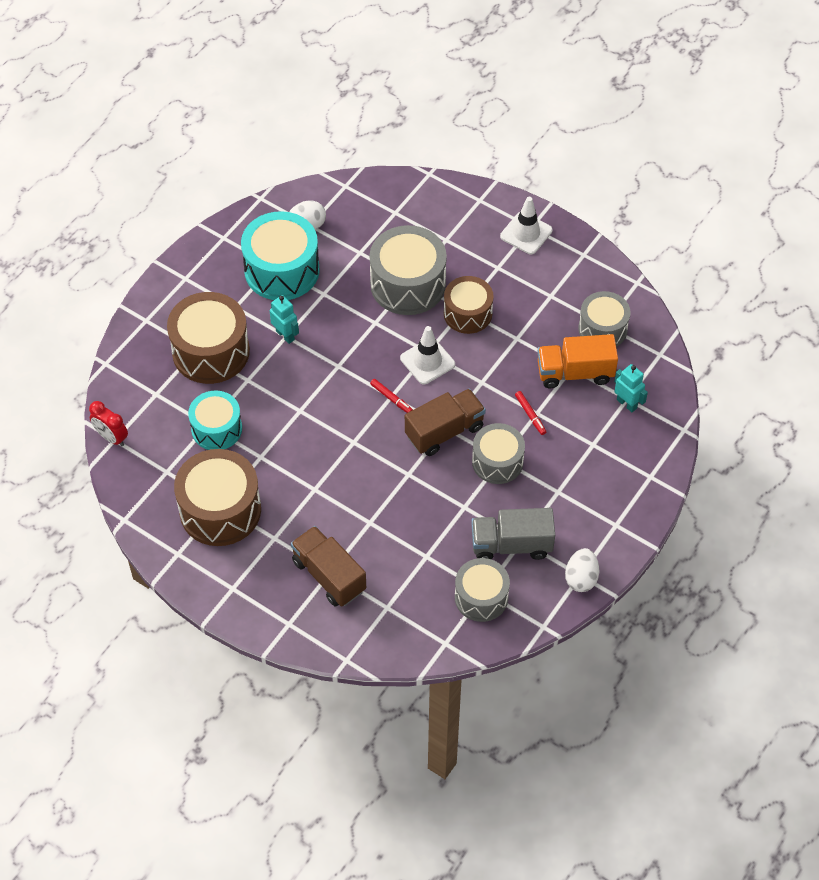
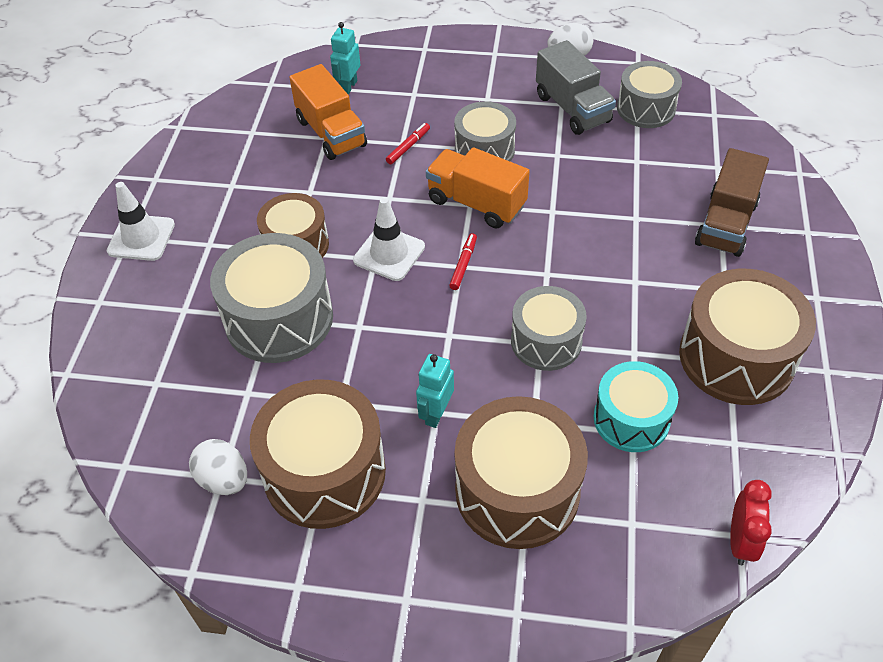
camera: 115 degrees left, 5 degrees down
turquoise drum [241,211,320,300] -> brown drum [250,379,386,529]
brown truck [405,389,486,456] -> orange truck [426,147,530,228]
grey drum [578,291,631,347] -> grey drum moved to [511,286,587,371]

